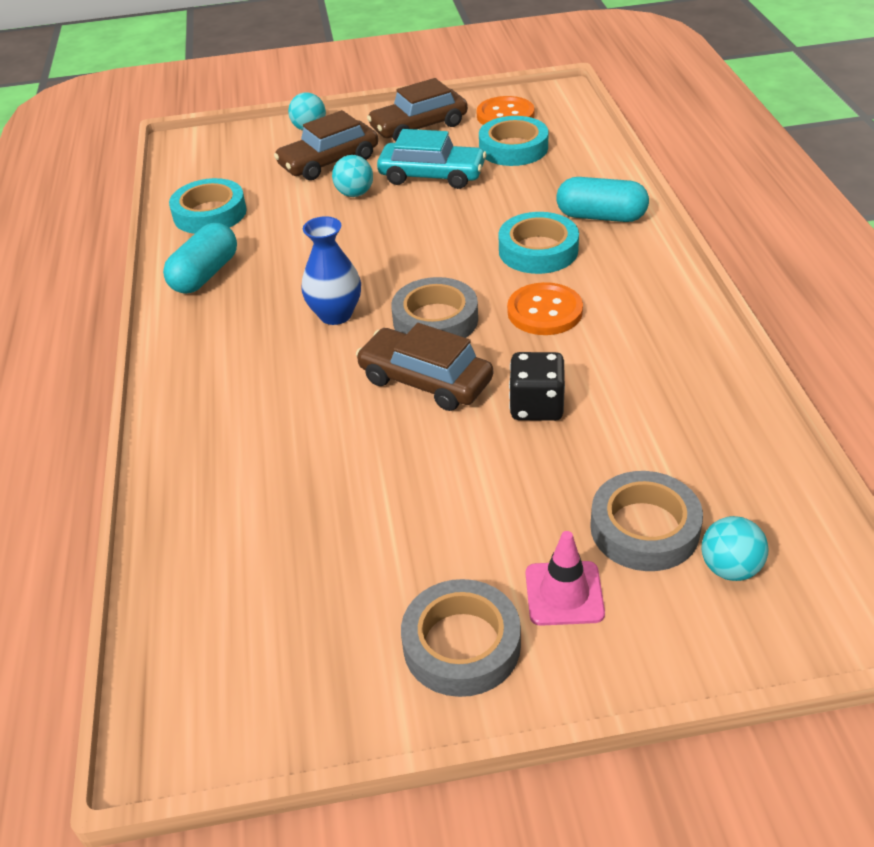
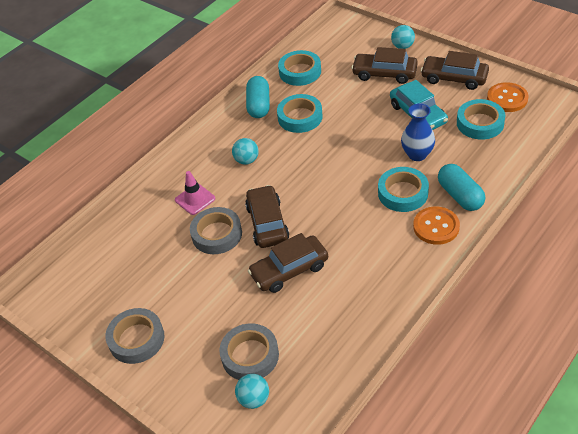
camera: 50 degrees right, 5 degrees up
turquoise capsule [163,223,237,294] -> turquoise capsule turned 75 degrees counterclockwise [246,76,270,118]
blue vase [301,216,361,325] -> blue vase moved to [401,103,435,161]
turquoise ball [332,155,373,197] -> turquoise ball moved to [232,138,259,165]
grey tape [391,277,478,338] -> grey tape moved to [190,207,242,254]
orange button [507,282,583,335] -> orange button moved to [413,206,460,245]
black dice [509,352,565,421] -> brown car [248,233,328,293]
pink traffic cone [526,531,605,626] -> pink traffic cone moved to [175,171,215,215]
none -> turquoise tape [277,94,323,133]

